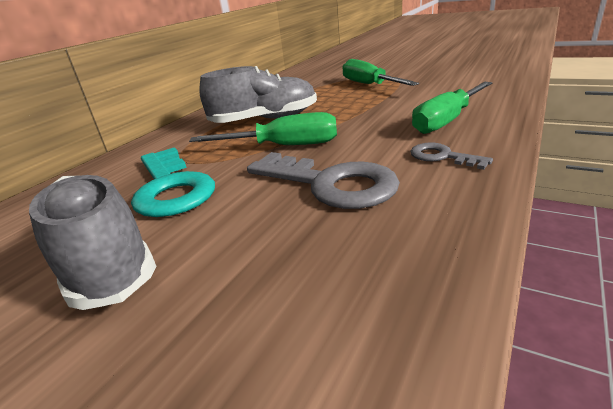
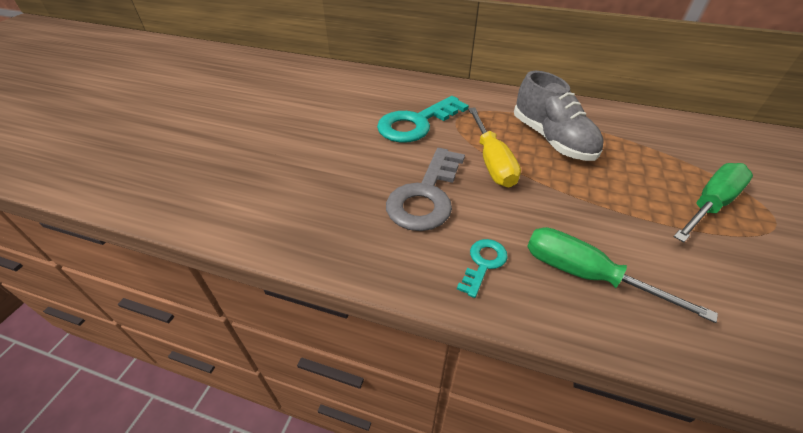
camera: 75 degrees right, 15 degrees up
grey shoe [29,175,156,310] -> none
green screwdriver [189,112,337,145] -> yellow screwdriver [468,107,521,188]
grey key [410,143,493,170] -> turquoise key [457,239,508,298]

